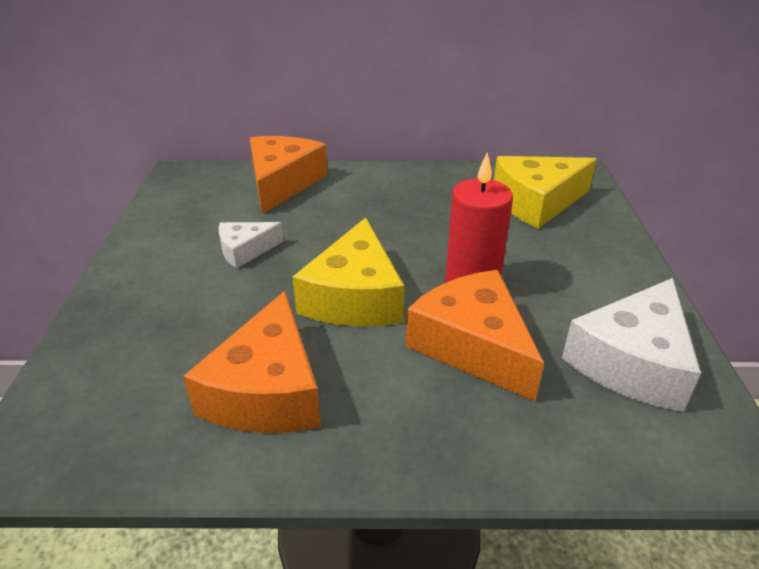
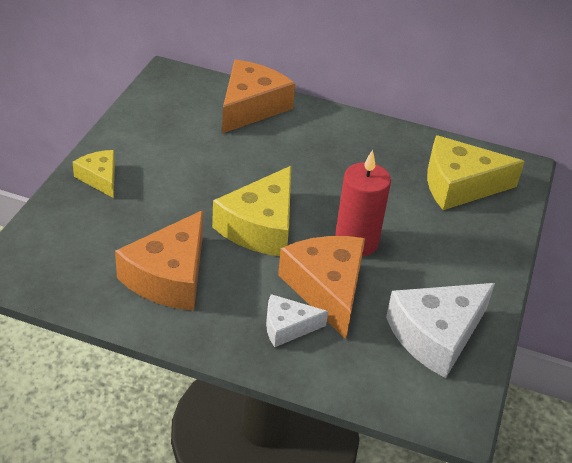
camera: 15 degrees right, 5 degrees up
white cheese [218,222,284,269] -> white cheese moved to [266,294,328,347]
none -> yellow cheese [72,150,115,198]

